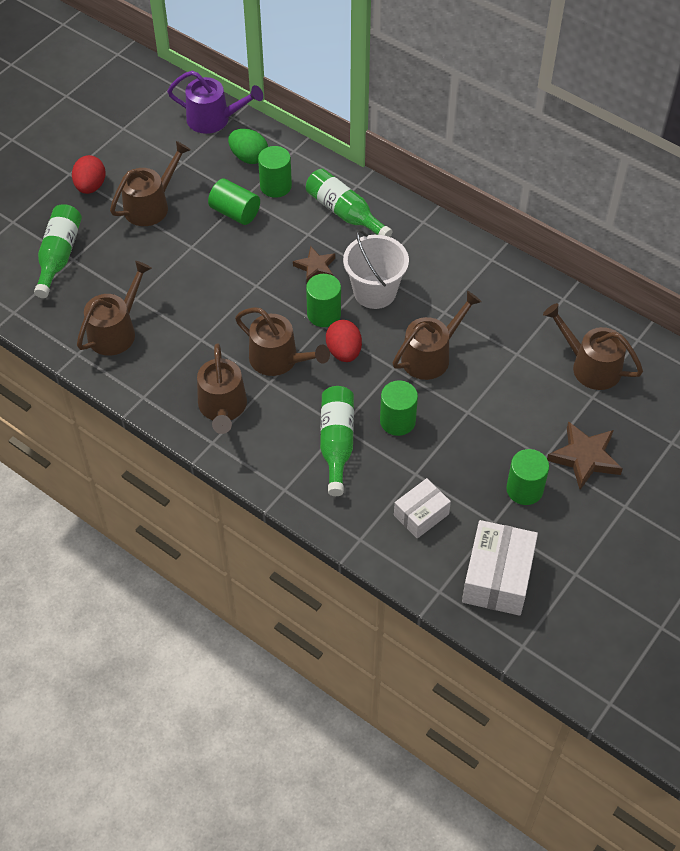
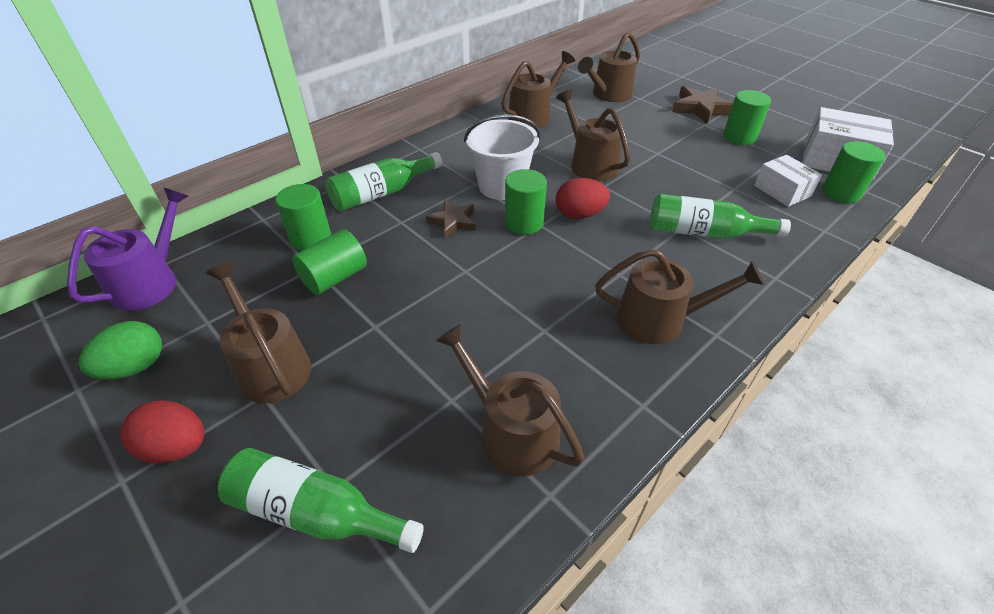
camera: 80 degrees left, 10 degrees down
green egg [228,129,268,164] -> green egg moved to [79,321,162,379]
brown watering can [235,307,330,376] -> brown watering can moved to [501,51,575,129]
green cylinder [380,381,418,436] -> green cylinder moved to [822,141,885,203]

